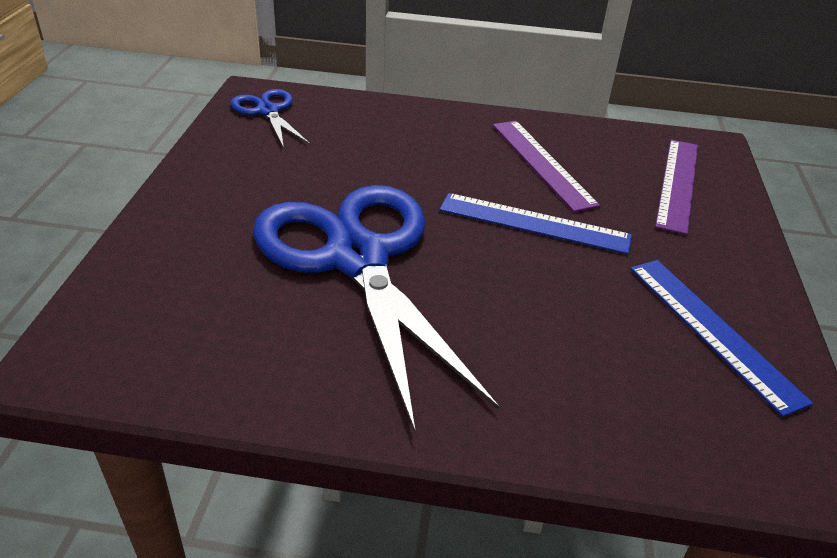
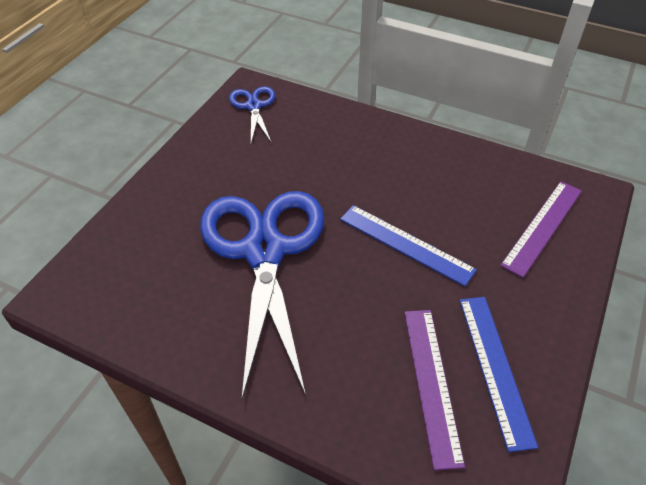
camera: 20 degrees right, 10 degrees up
purple ruler [493,121,600,212] -> purple ruler moved to [404,310,465,470]

